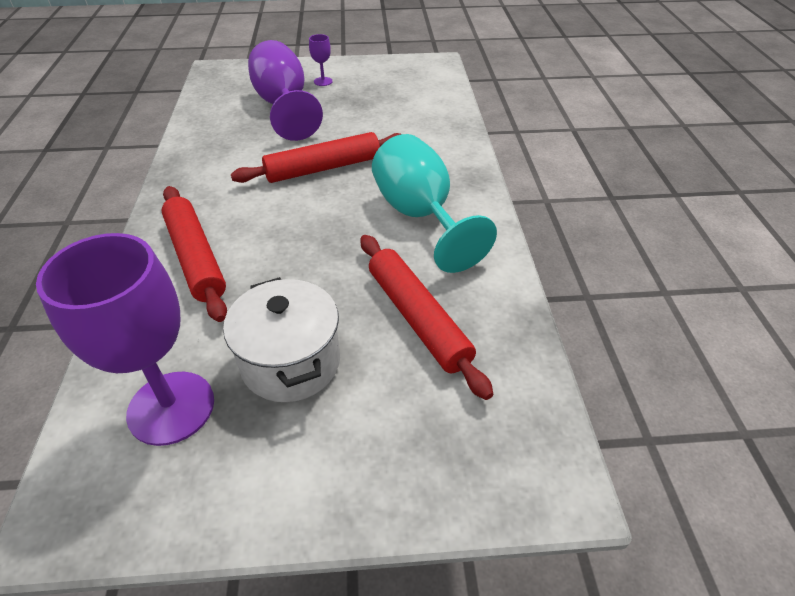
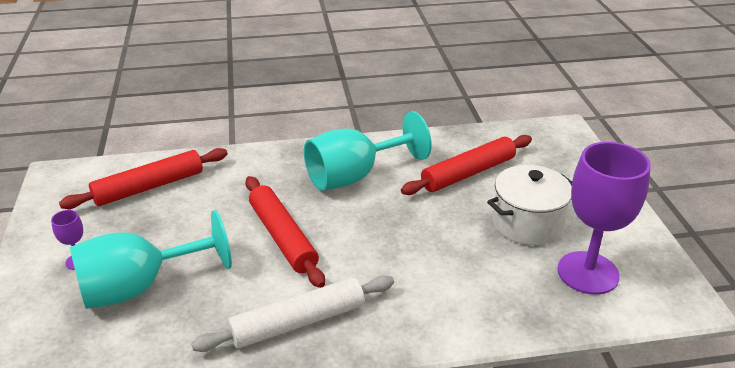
camera: 95 degrees left, 10 degrees down
red rolling pin [162,186,227,322] -> red rolling pin moved to [59,148,227,209]
purple goblet [248,40,323,141] -> turquoise goblet [70,210,232,309]
none -> white rolling pin [191,275,394,352]

